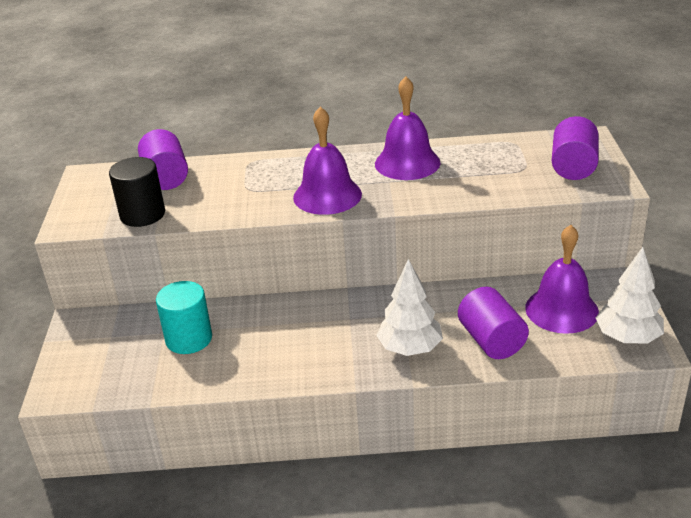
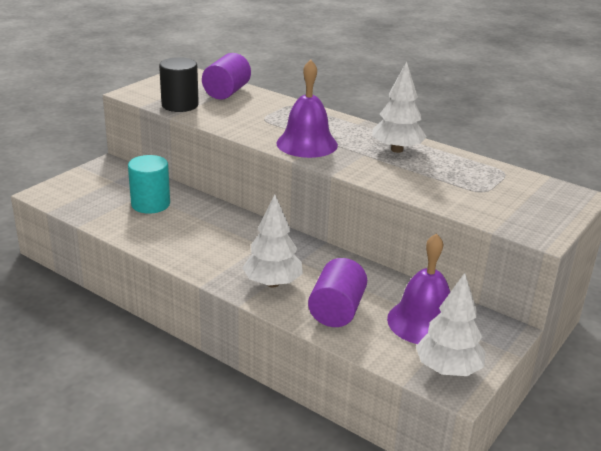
camera: 35 degrees right, 5 degrees down
purple bell [375,76,441,180] -> white tree [373,62,427,153]
purple cylinder [552,116,599,180] -> none

